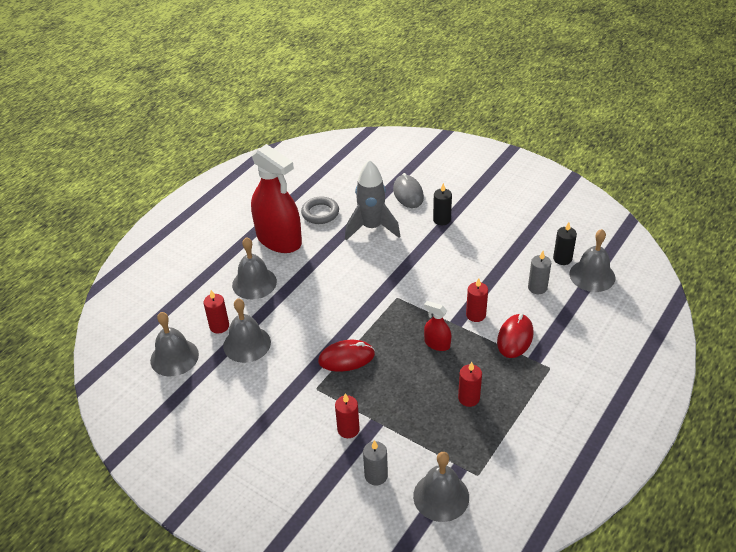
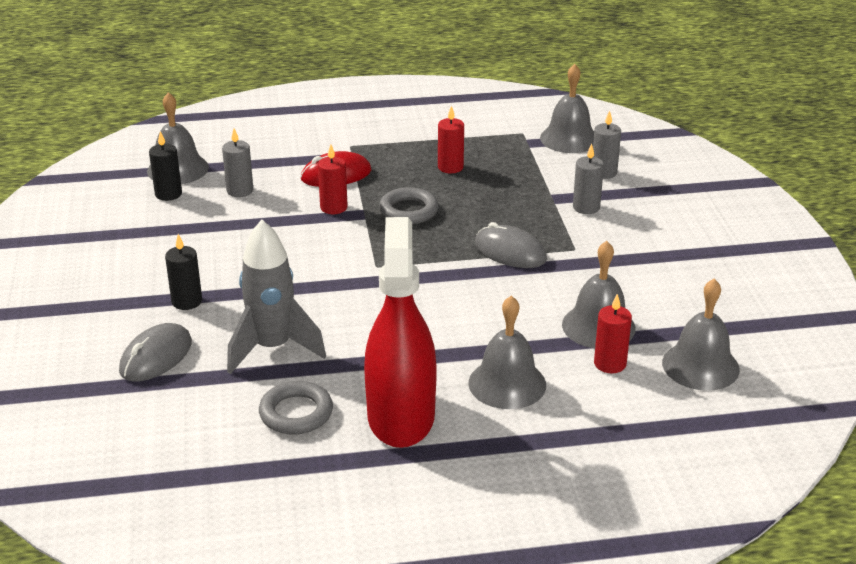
camera: 135 degrees left, 10 degrees down
red mouse [318,340,375,372] -> grey mouse [475,222,547,268]
red candle [335,393,360,438] -> grey candle [573,144,604,214]
red spray bottle [424,301,451,351] -> grey ring [379,187,439,224]

